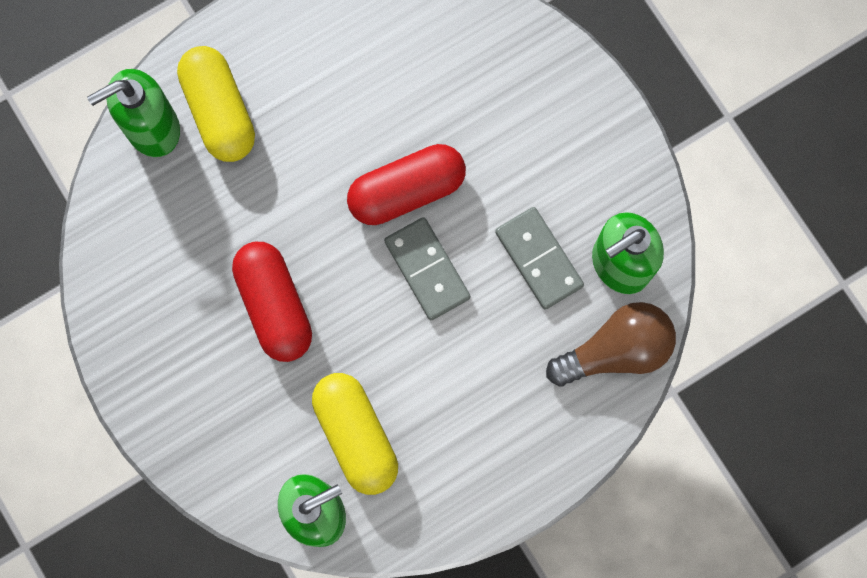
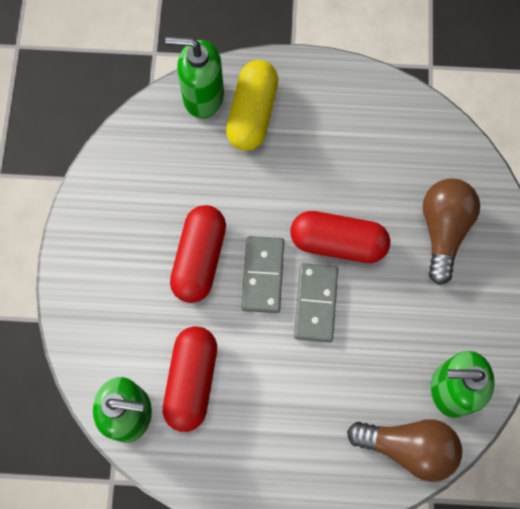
camera: 35 degrees right, 5 degrees down
yellow capsule [312,373,398,495] -> red capsule [163,326,217,432]
grey domino [495,207,584,310] -> grey domino moved to [242,236,284,313]
none -> brown light bulb [423,178,480,285]

